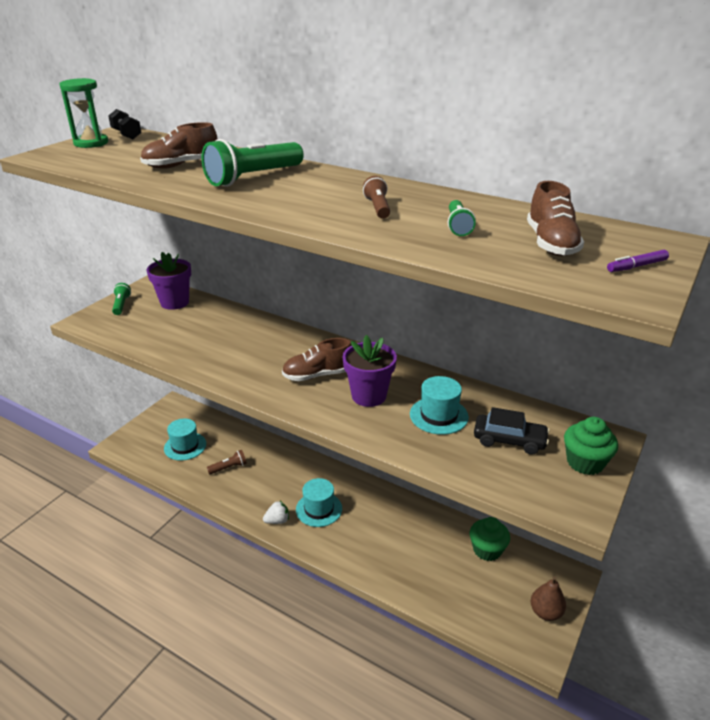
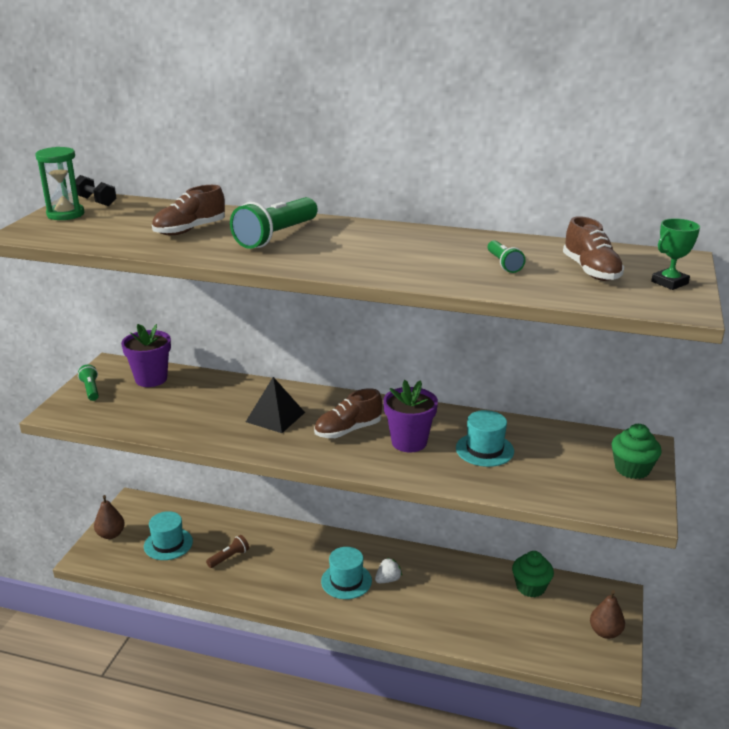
camera: 15 degrees left, 5 degrees down
white strawberry [263,501,289,524] -> white strawberry moved to [375,558,402,583]
brown flashlight [363,176,390,219] -> none
black car [474,407,550,455] -> none
purple marker [607,250,669,272] -> green trophy [651,218,700,290]
none -> brown pear [94,495,125,539]
none -> black pyramid [246,377,305,433]

